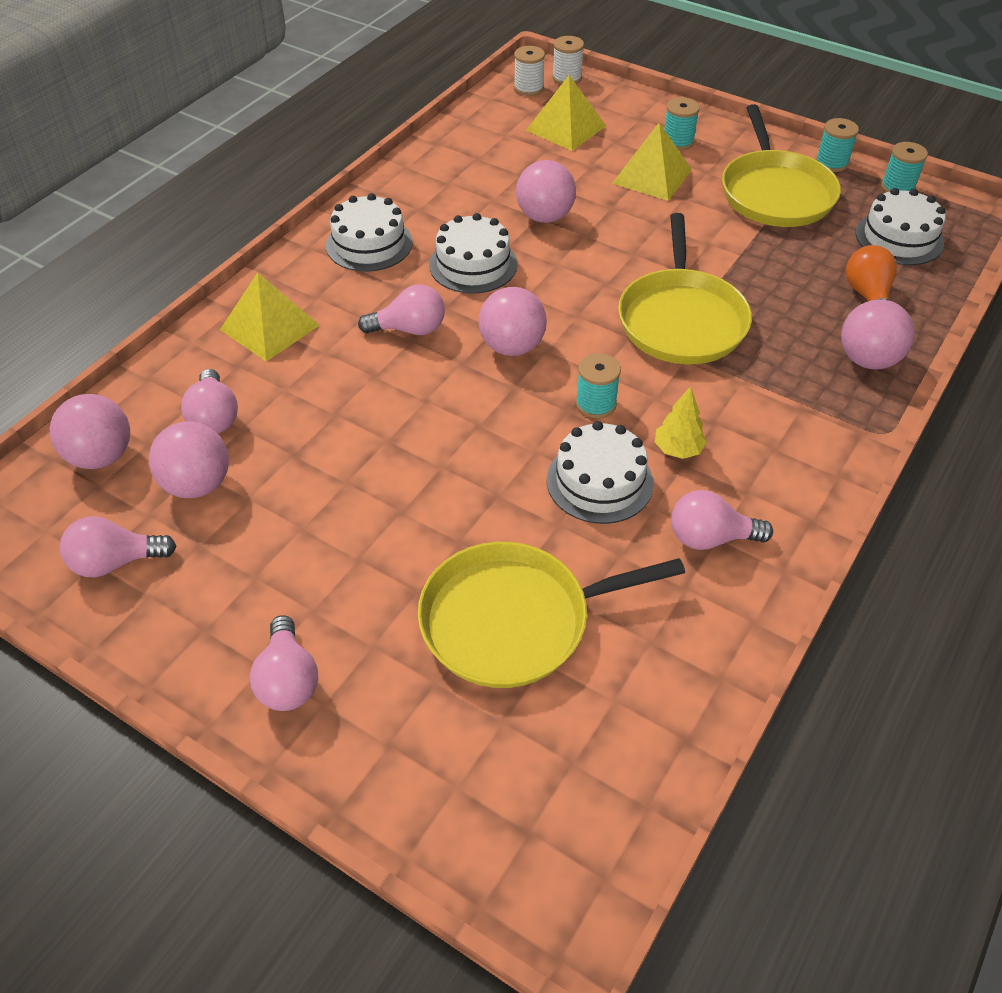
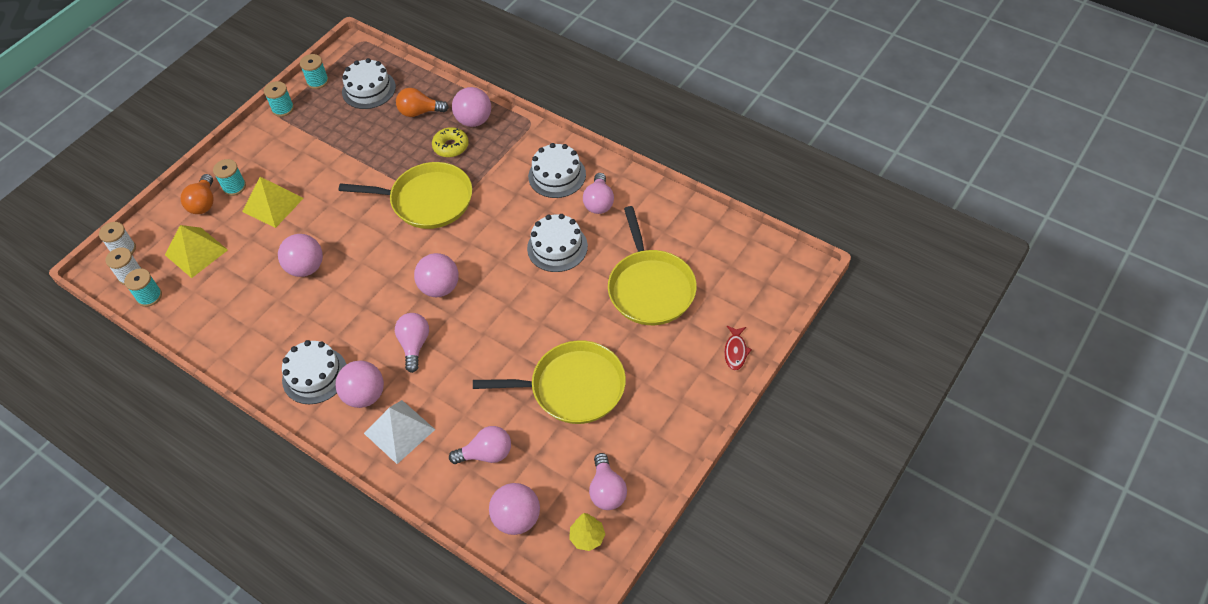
camera: 85 degrees left, 5 degrees up
pink ball [149,421,229,498] -> pink ball moved to [336,361,384,408]
yellow pyramid [220,272,320,362] -> white pyramid [364,400,435,464]
pink light bulb [250,615,318,711] -> none
white cake [429,213,517,294] -> white cake moved to [528,143,586,198]
turquoise spool [576,353,621,418] -> turquoise spool moved to [124,268,162,307]
yellow tree [655,386,707,459] -> yellow tree moved to [569,513,605,551]
yellow pan [722,104,841,227] -> yellow pan moved to [473,341,626,424]
none -> orange light bulb [181,174,214,214]
none -> yellow donut [432,127,469,158]
none -> red fish [724,326,752,370]

